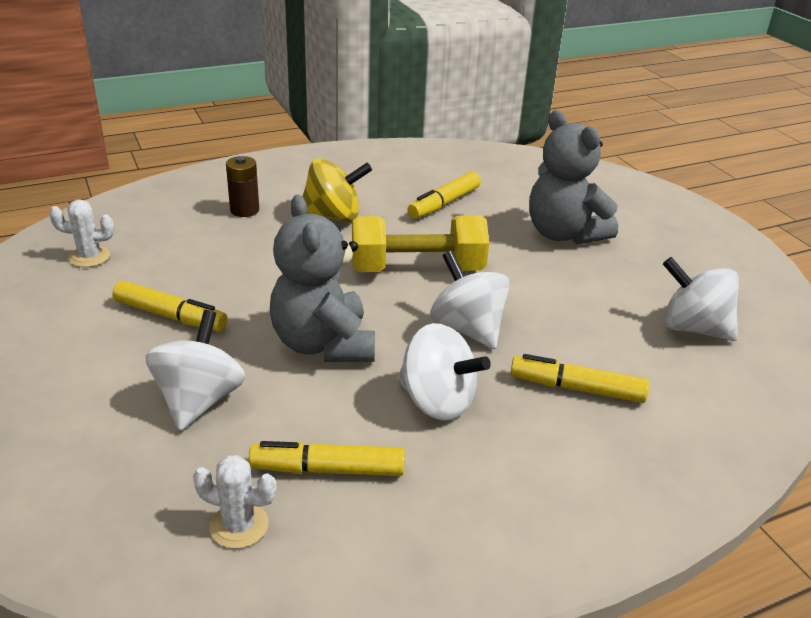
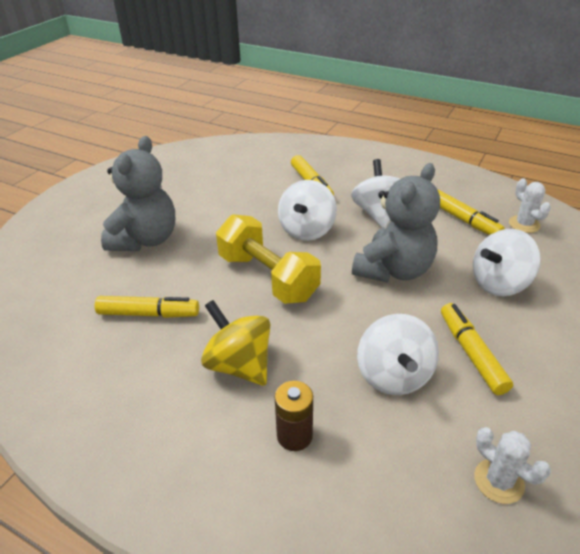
camera: 125 degrees left, 5 degrees up
white spinning top [663,257,739,341] -> white spinning top moved to [357,314,439,395]

